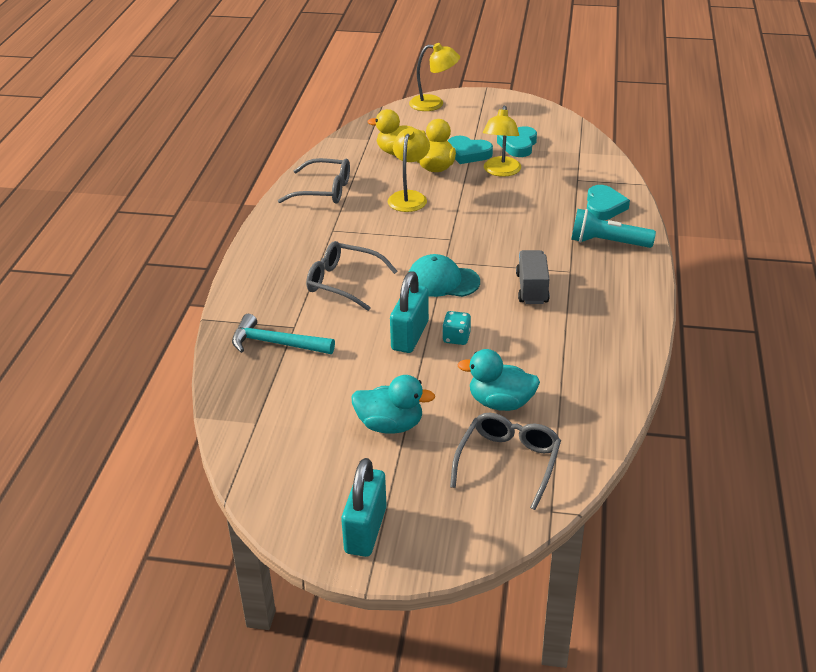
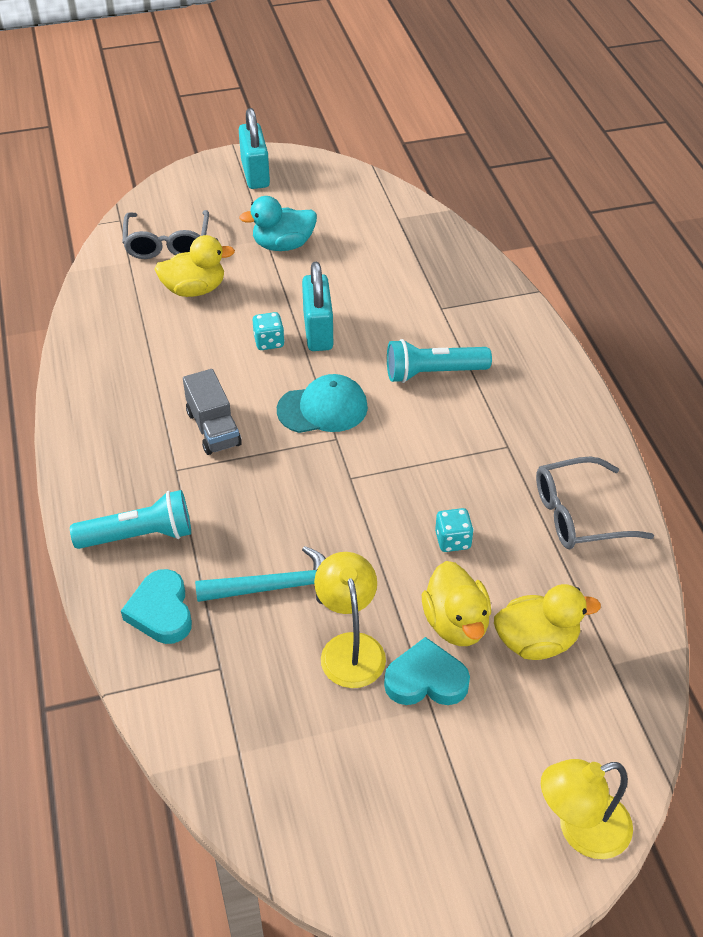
camera: 155 degrees right, 10 degrees up
turquoise hammer [232,314,335,354] -> turquoise hammer moved to [195,546,326,604]
grey glasses [306,241,397,311] -> turquoise flashlight [387,339,492,383]
yellow lamp [388,128,430,212] -> turquoise dice [435,508,474,552]
turquoise duck [457,349,540,411] -> yellow duck [154,235,235,297]
turquoise heart [497,126,537,157] -> none

